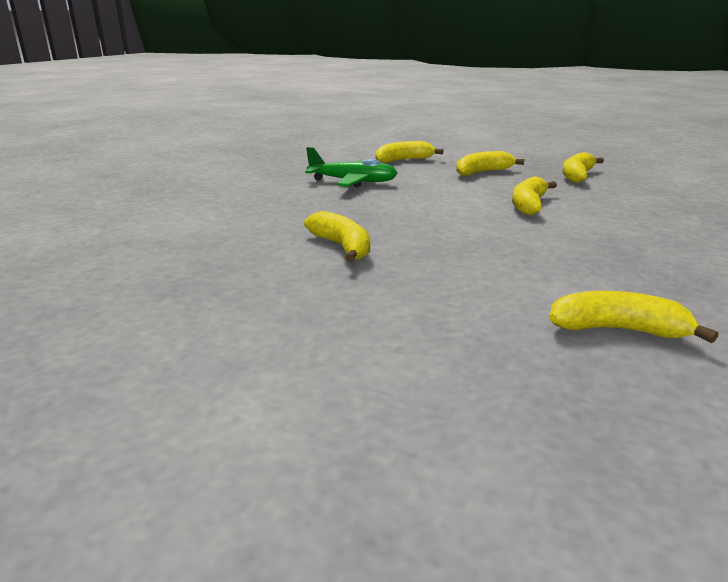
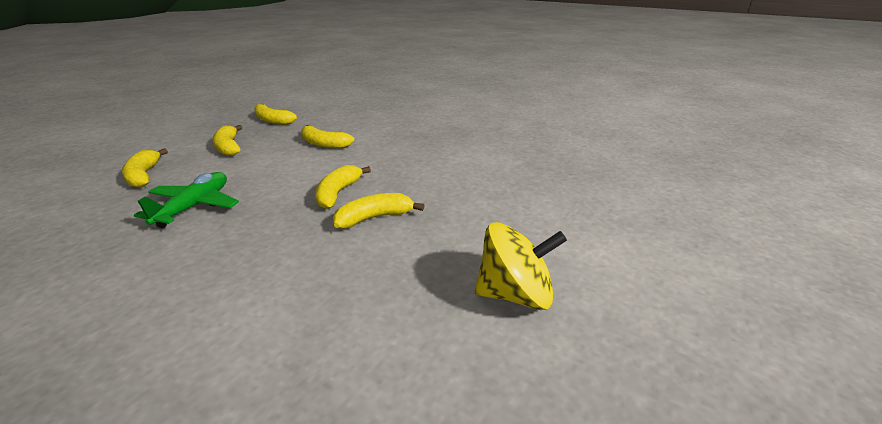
camera: 85 degrees left, 5 degrees up
yellow banana [549,291,718,343] -> yellow banana moved to [315,165,371,209]
none -> yellow spinning top [475,222,567,310]

